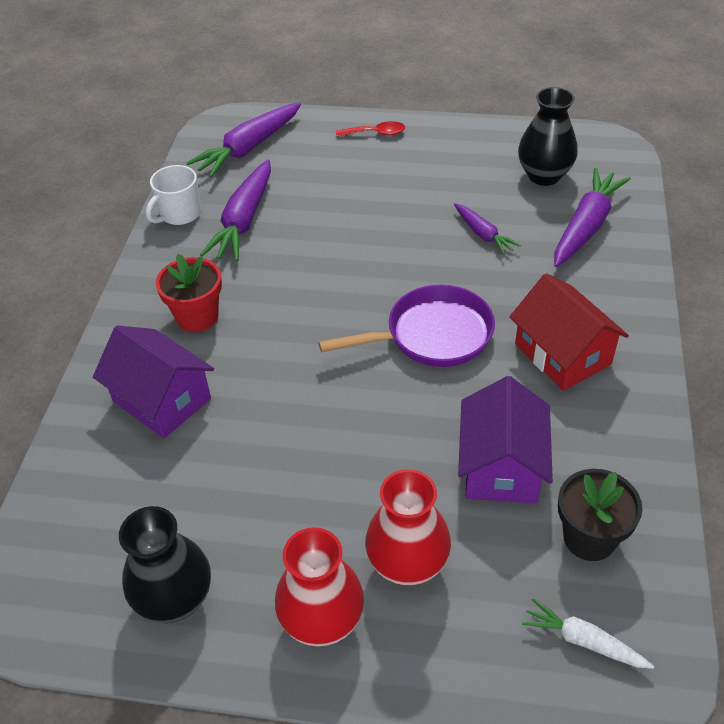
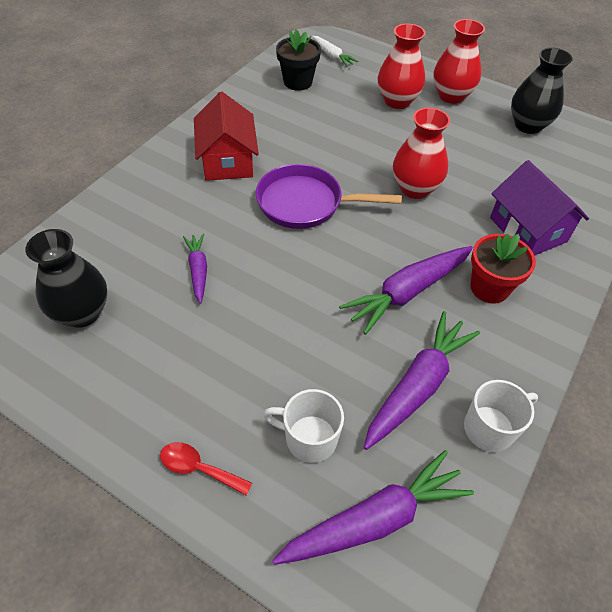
camera: 160 degrees left, 5 degrees up
purple house [458,376,553,504] -> none
purple carrot [554,168,631,267] -> purple carrot moved to [339,246,473,335]
none -> white mug [263,389,344,463]
none -> red vase [393,107,450,199]

